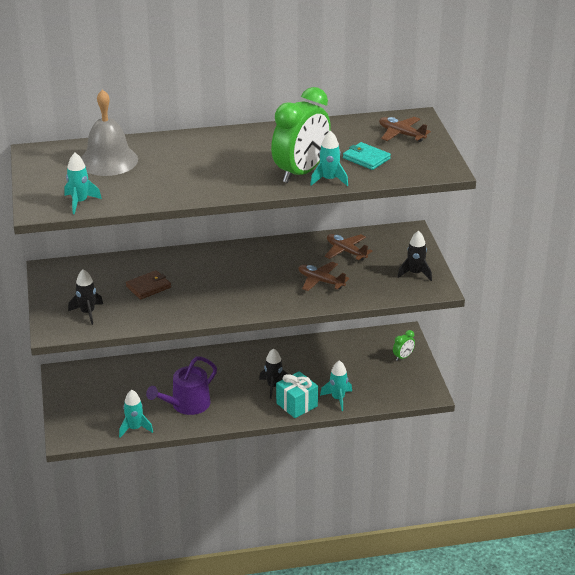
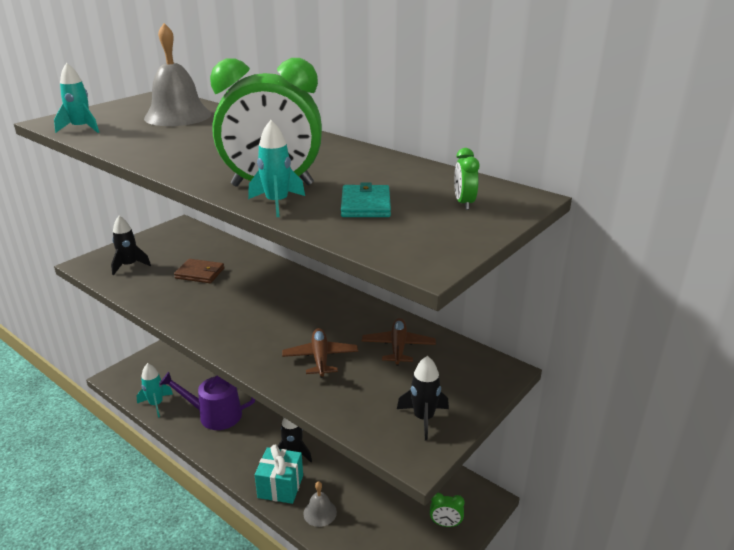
camera: 50 degrees right, 5 degrees down
turquoise rocket [320,360,352,411] -> grey bell [303,481,337,527]
brown plane [379,117,431,142] -> green clock [454,148,479,210]

